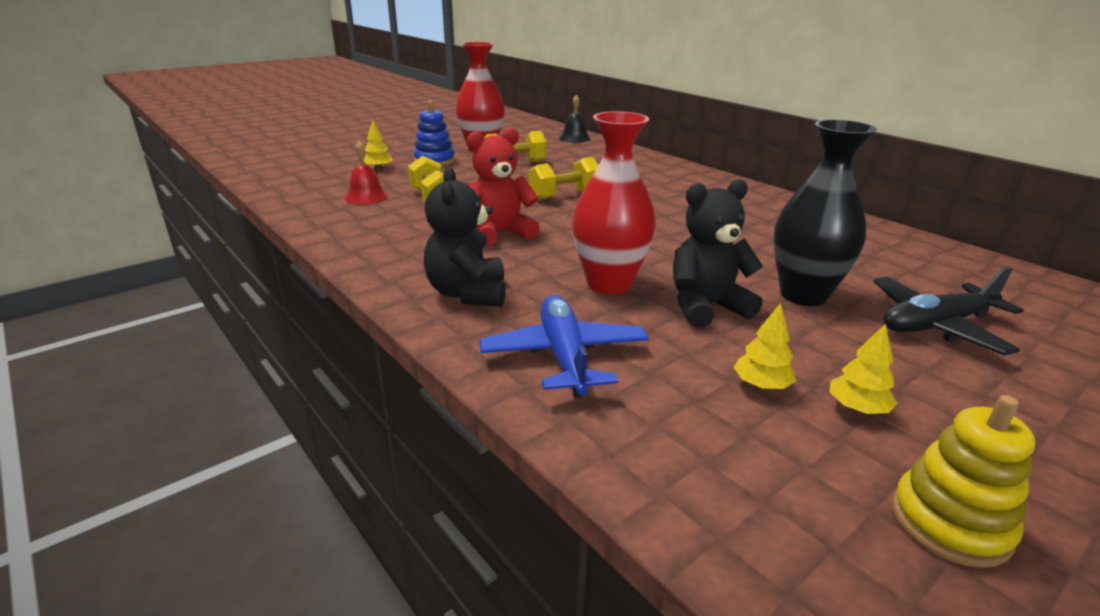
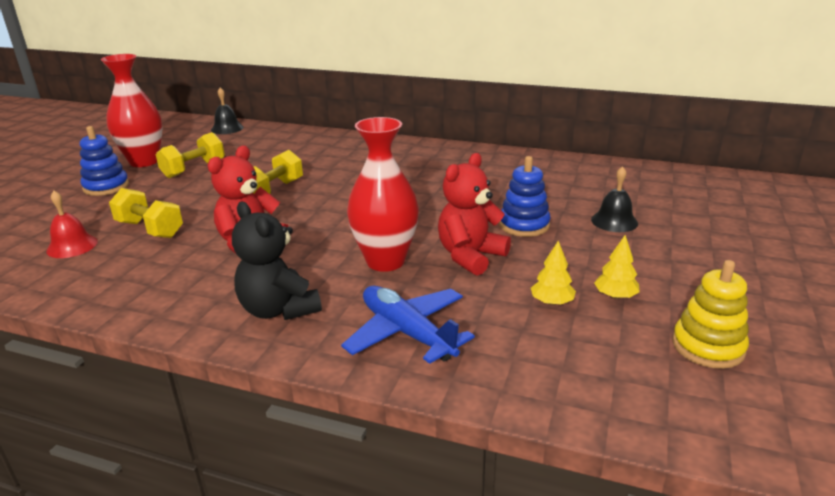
camera: 30 degrees left, 0 degrees up
yellow tree [364,120,393,170] -> none
black teddy bear [673,179,763,328] -> red teddy bear [438,153,511,276]
black vase [773,119,877,306] -> blue stacking toy [499,156,551,237]
black plane [873,267,1024,355] -> black bell [591,166,638,232]

